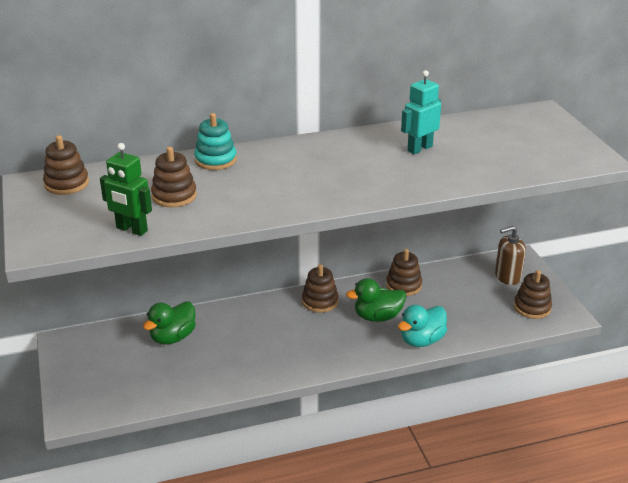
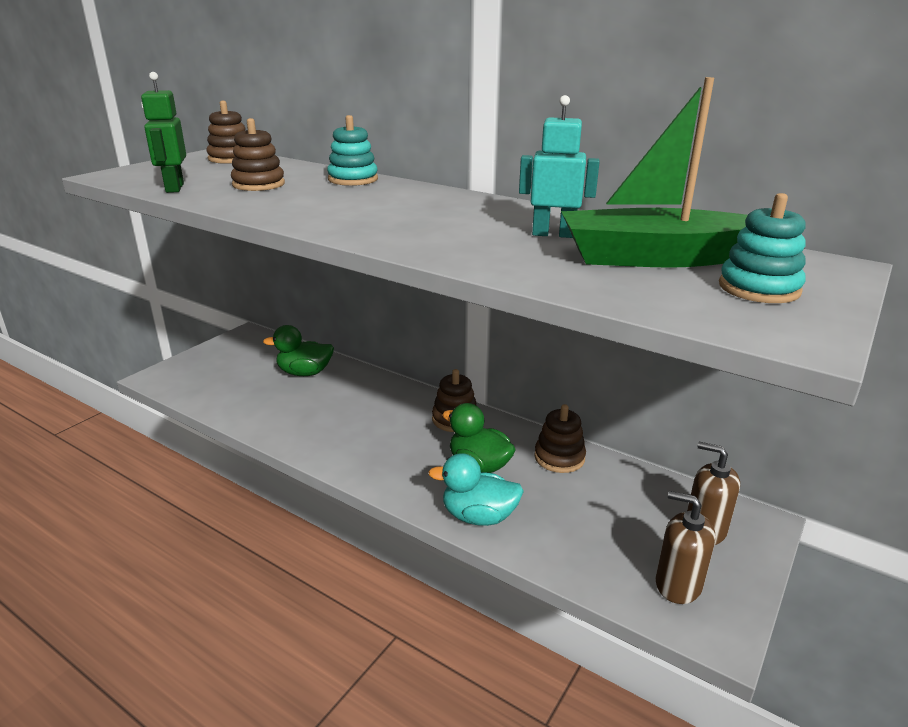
camera: 50 degrees right, 5 degrees down
brown stacking toy [514,270,552,319] -> brown soap dispenser [656,491,716,604]
none -> green boat [561,77,748,268]
none -> turquoise stacking toy [719,193,806,303]

